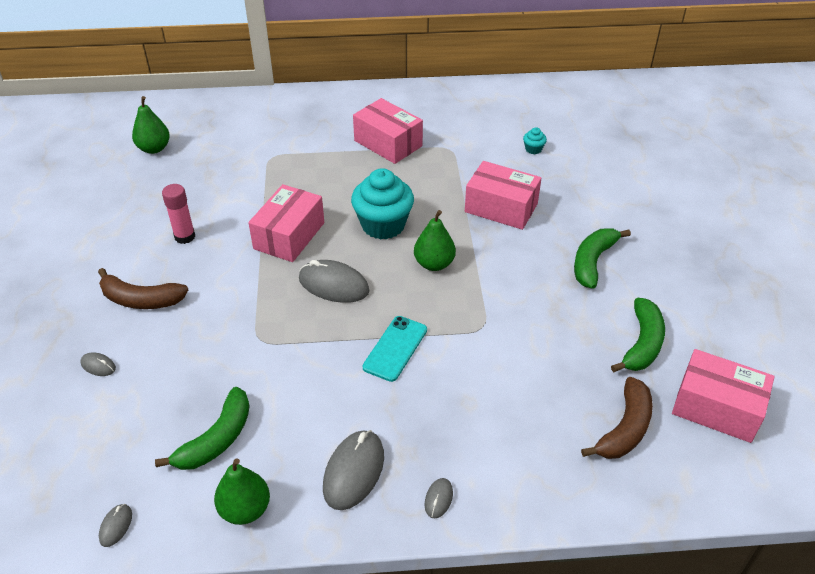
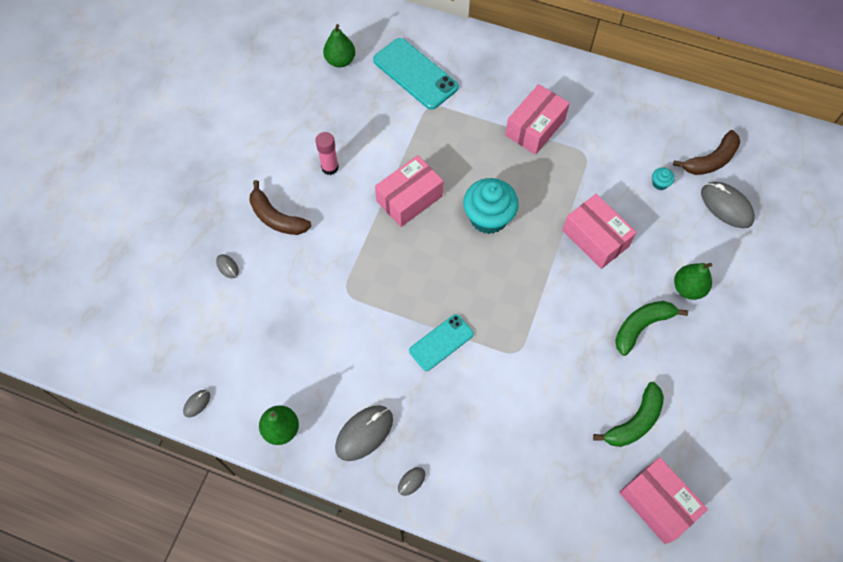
camera: 25 degrees right, 20 degrees up
green banana [155,387,250,470] -> none
grey mouse [299,260,369,303] -> grey mouse moved to [701,182,755,228]
pink box [353,98,423,164] -> pink box turned 60 degrees clockwise [505,84,570,155]
green pear [414,210,456,271] -> green pear moved to [674,263,712,300]
brown banana [581,377,653,459] -> brown banana moved to [673,130,740,175]
none -> turquoise phone [373,38,458,110]

